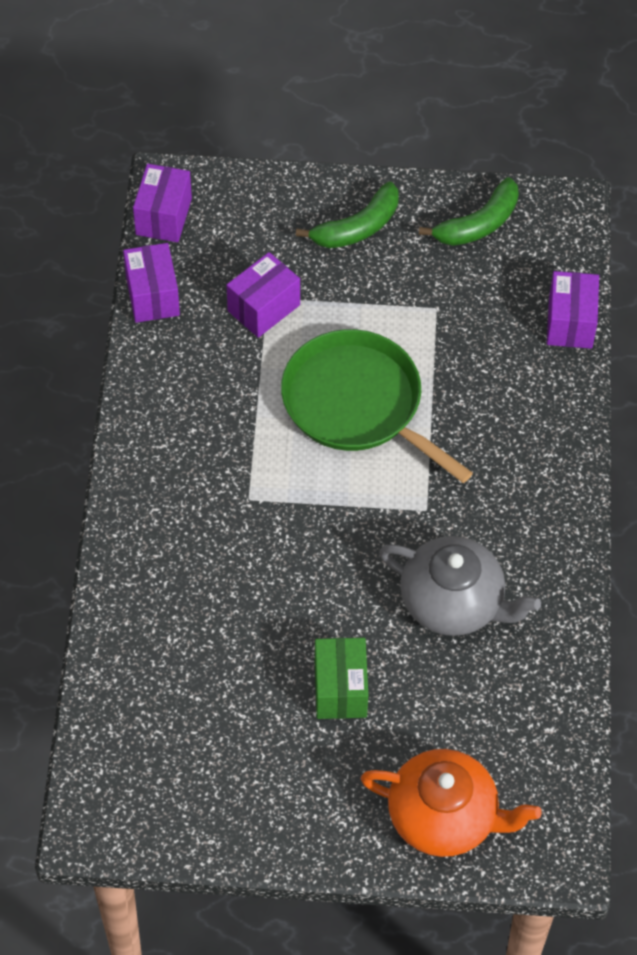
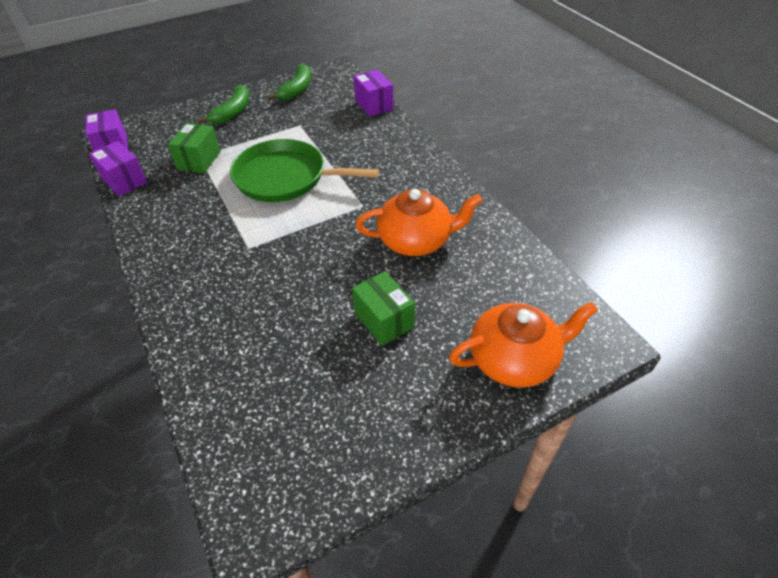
camera: 30 degrees left, 10 degrees down
purple box [227,252,300,338] -> green box [168,123,221,173]
grey teapot [379,536,541,636] -> orange teapot [356,189,482,256]

